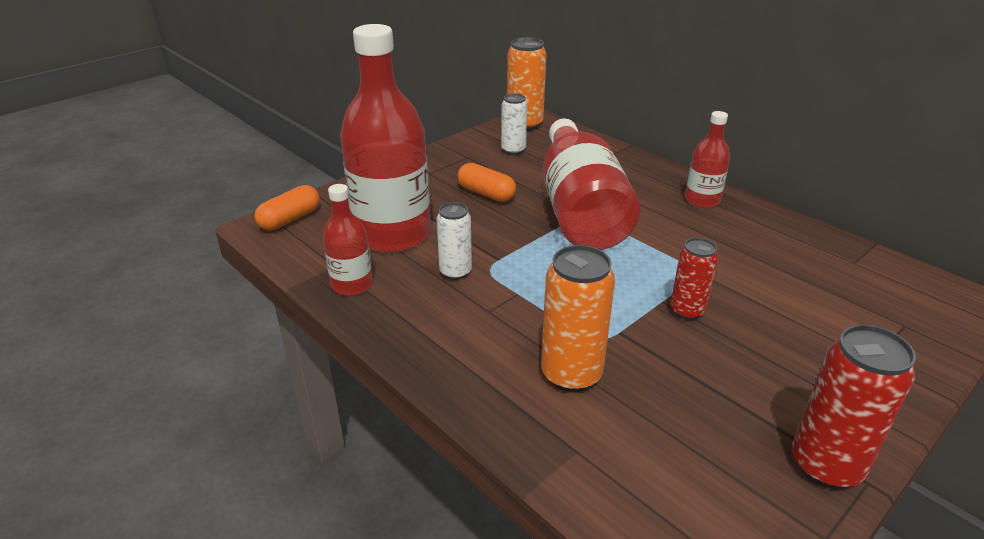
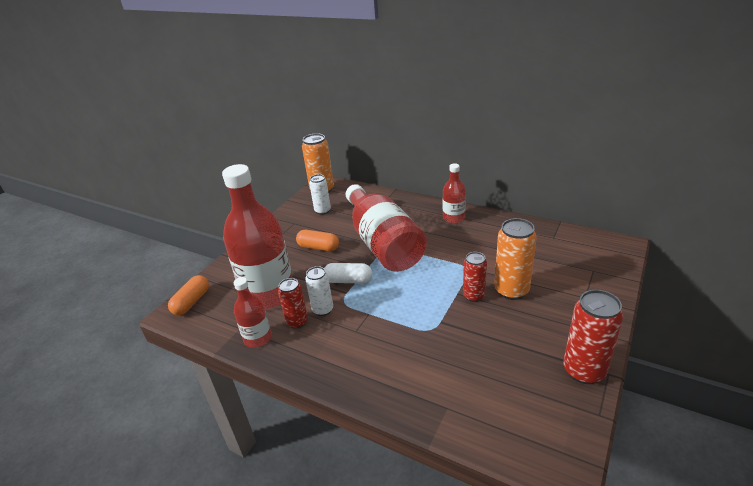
camera: 15 degrees left, 0 degrees up
orange can [541,245,615,392] -> orange can moved to [494,218,537,300]
none -> red can [278,278,308,329]
none -> white capsule [324,263,372,283]

